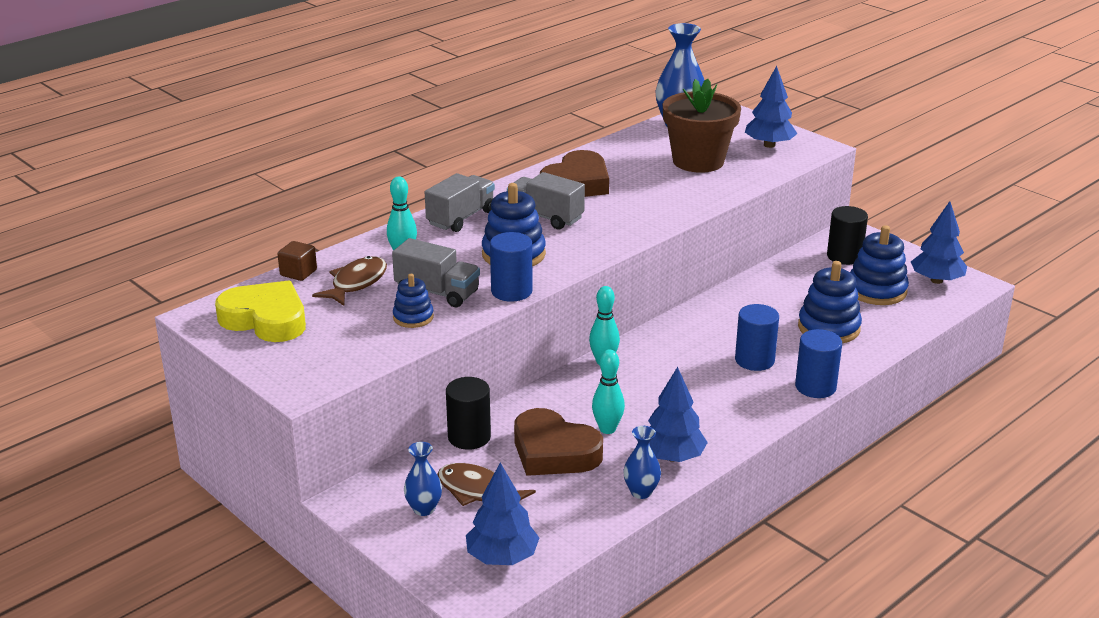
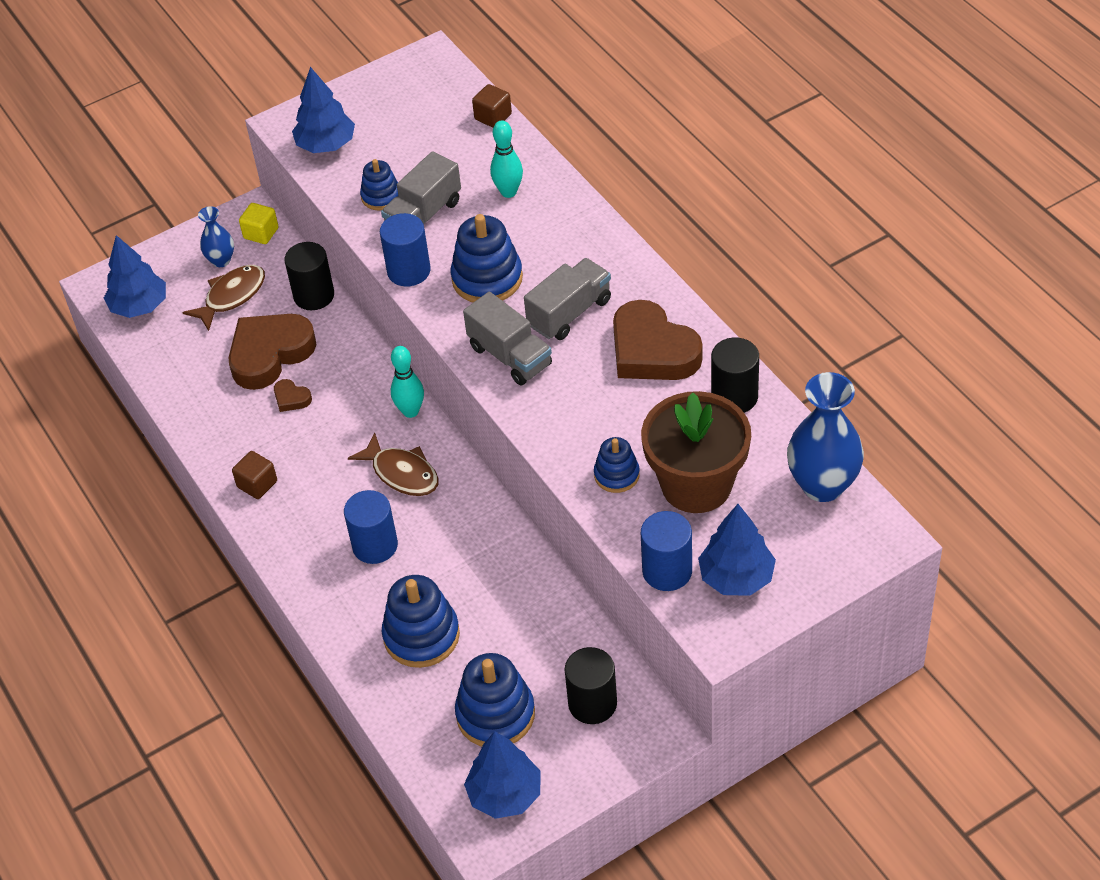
camera: 105 degrees right, 20 degrees up
yellow heart [215,281,306,342] -> none
brown fish [312,256,387,306] -> brown fish moved to [348,432,438,496]
grey truck [425,173,495,232] -> grey truck moved to [463,292,552,385]
turquoise bowling pin [592,349,625,434] -> brown heart [274,379,312,412]
blue vase [623,426,661,499] -> none
blue tree [648,367,708,462] -> blue tree moved to [292,67,355,153]
blue cylinder [795,329,842,398] -> blue cylinder moved to [641,511,692,591]
none -> brown cube [232,451,277,499]
none -> yellow cube [239,203,278,244]
none -> blue stacking toy [594,437,640,493]
none -> black cylinder [711,338,759,413]

